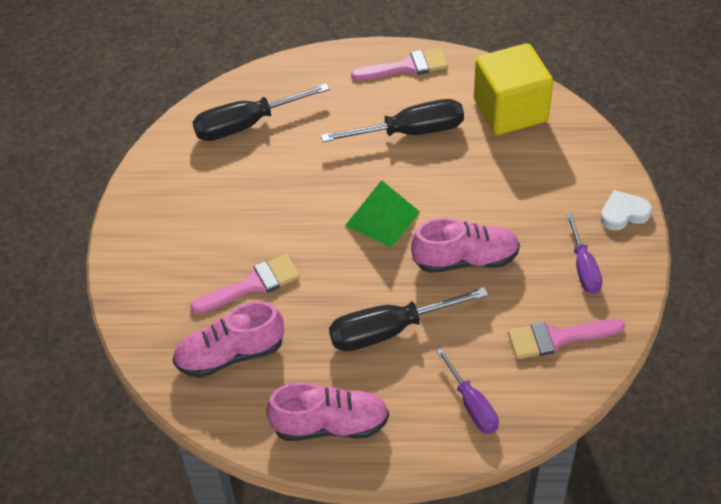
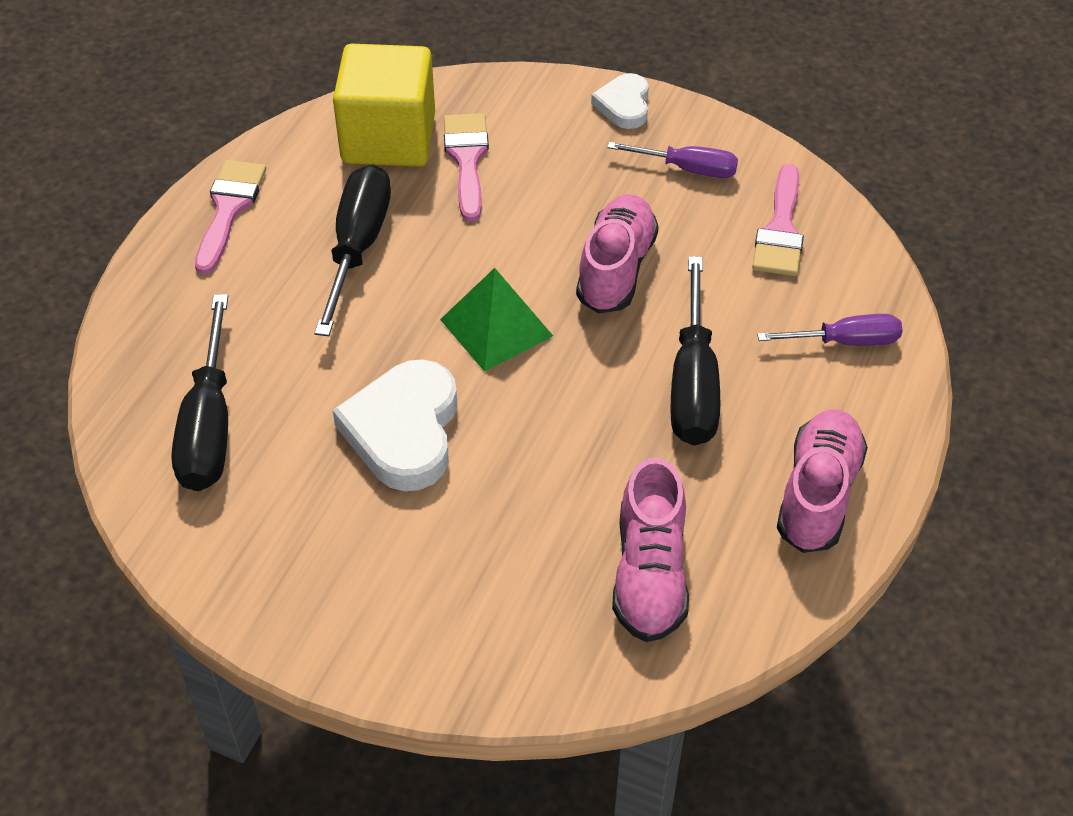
camera: 70 degrees left, 0 degrees up
pink brush [190,254,300,313] -> pink brush moved to [444,113,489,222]
none -> white heart [333,359,457,491]

